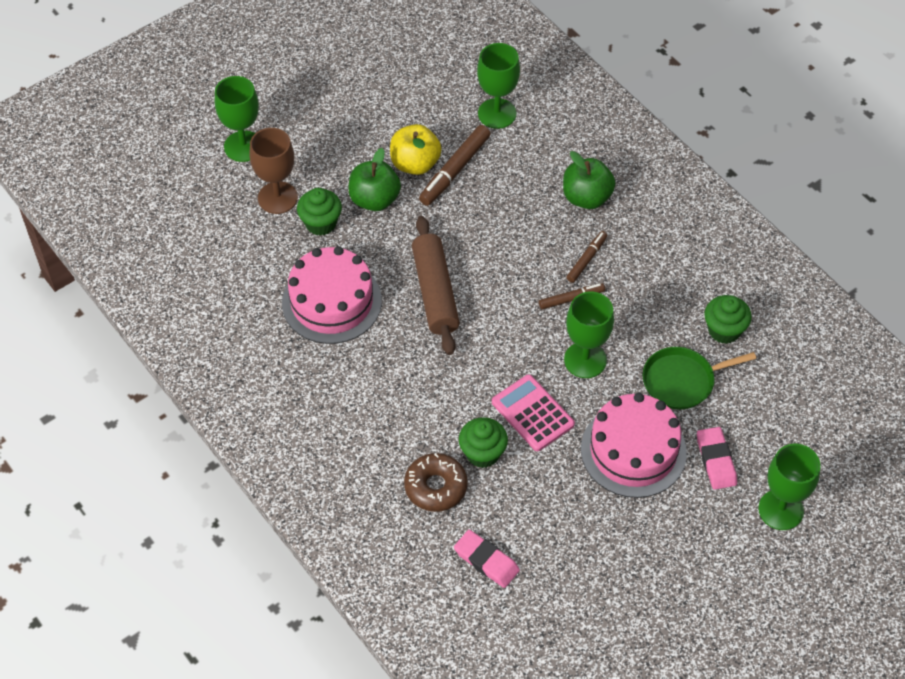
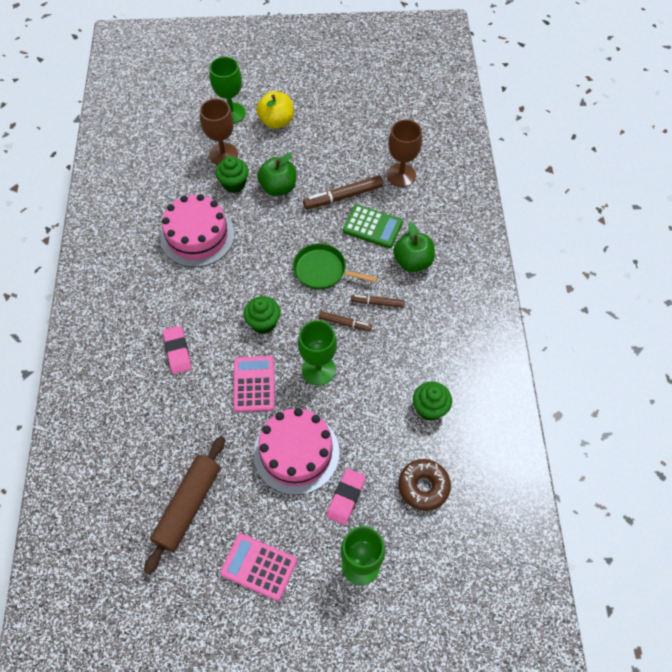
camera: 35 degrees right, 5 degrees up
yellow apple [390,124,442,175] -> yellow apple moved to [256,91,293,129]
brown donut [404,453,468,512] -> brown donut moved to [398,459,451,511]
brown rolling pin [412,216,460,355] -> brown rolling pin moved to [144,436,225,575]
pink eraser [454,530,520,588] -> pink eraser moved to [163,326,192,374]
green cupcake [459,417,508,468] -> green cupcake moved to [243,296,280,334]
green goblet [477,43,520,129] -> brown goblet [387,120,422,187]
brown marker [566,231,607,283] -> brown marker turned 150 degrees counterclockwise [351,295,405,308]
green pan [643,347,756,409] -> green pan moved to [293,243,378,289]
none -> pink calculator [220,533,297,601]
none -> green calculator [343,205,403,248]

